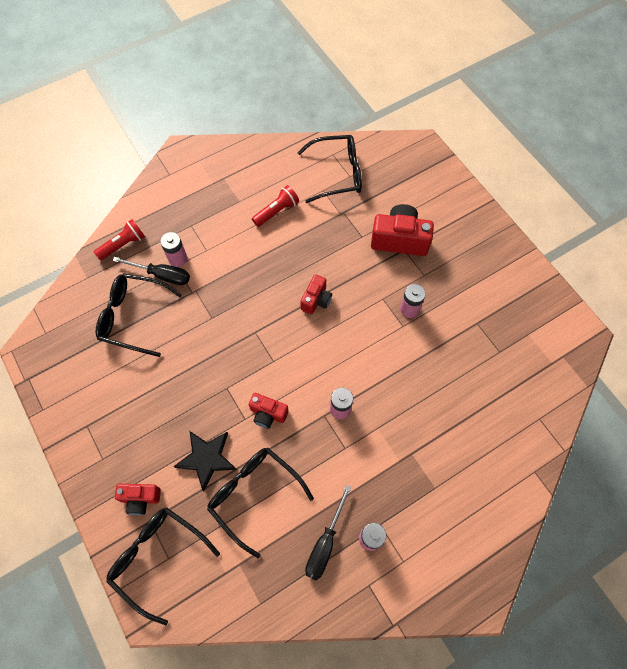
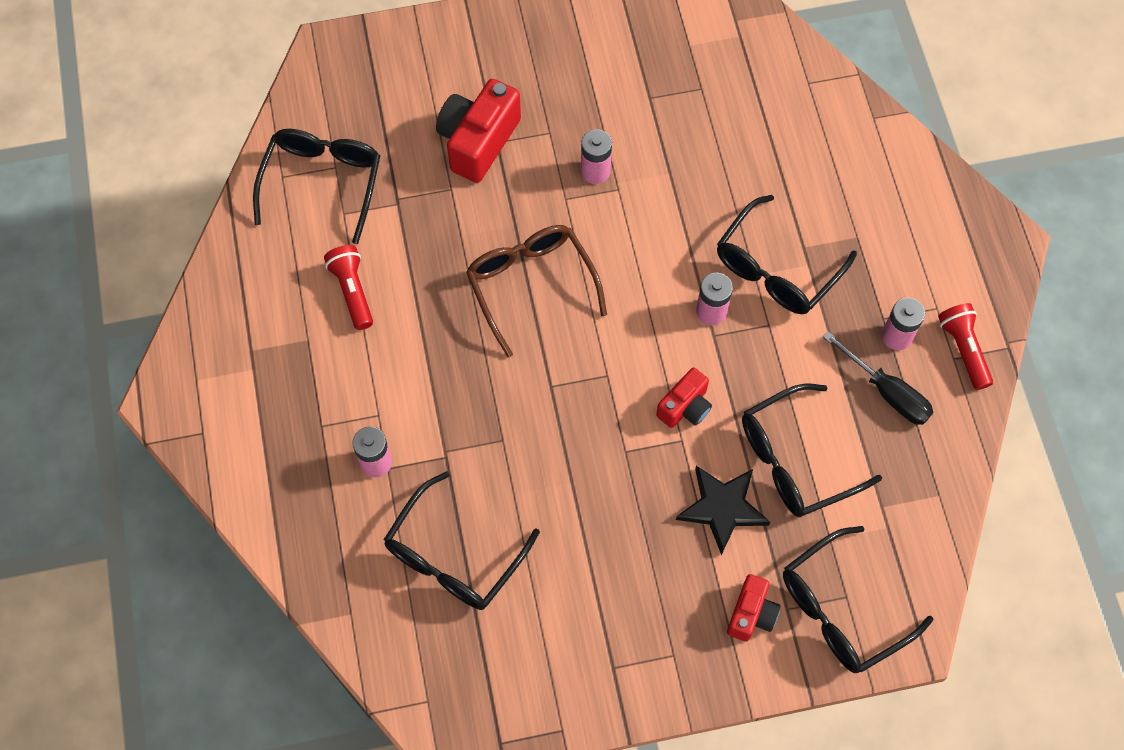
camera: 70 degrees left, 0 degrees up
red flashlight [94,219,145,260] -> red flashlight moved to [938,303,993,390]
black screwdriver [112,257,190,285] -> none
red camera [300,274,332,314] -> brown glasses [466,225,607,357]
none -> black glasses [717,195,857,314]

